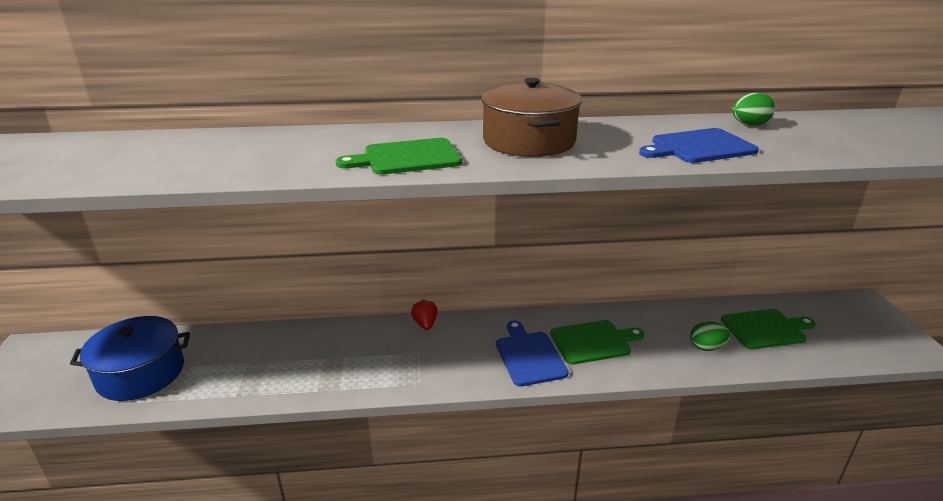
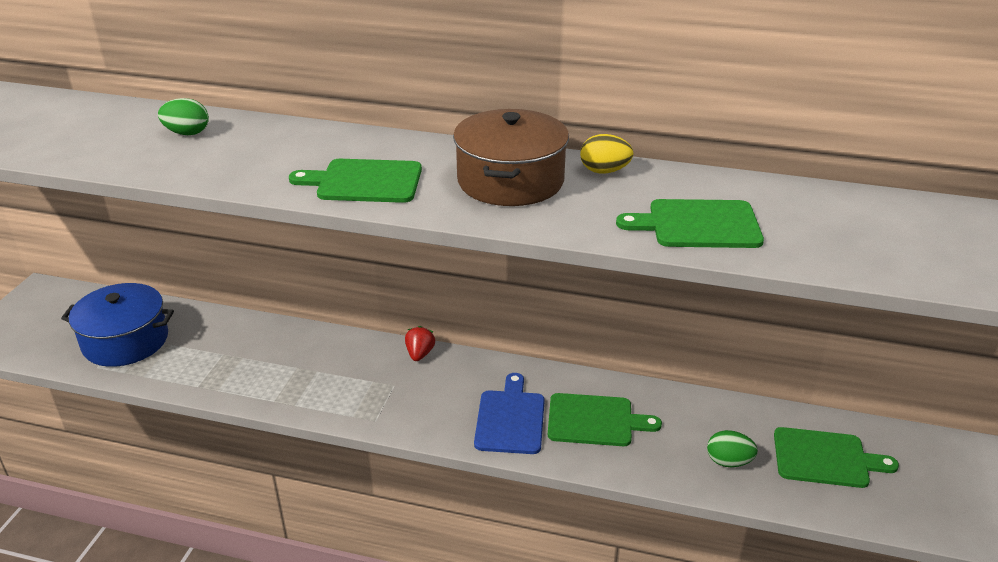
camera: 20 degrees right, 5 degrees up
blue cutting board [639,128,759,163] -> green cutting board [616,199,764,248]
green egg [732,93,775,126] -> green egg moved to [158,98,209,135]
none -> yellow egg [580,134,634,173]

